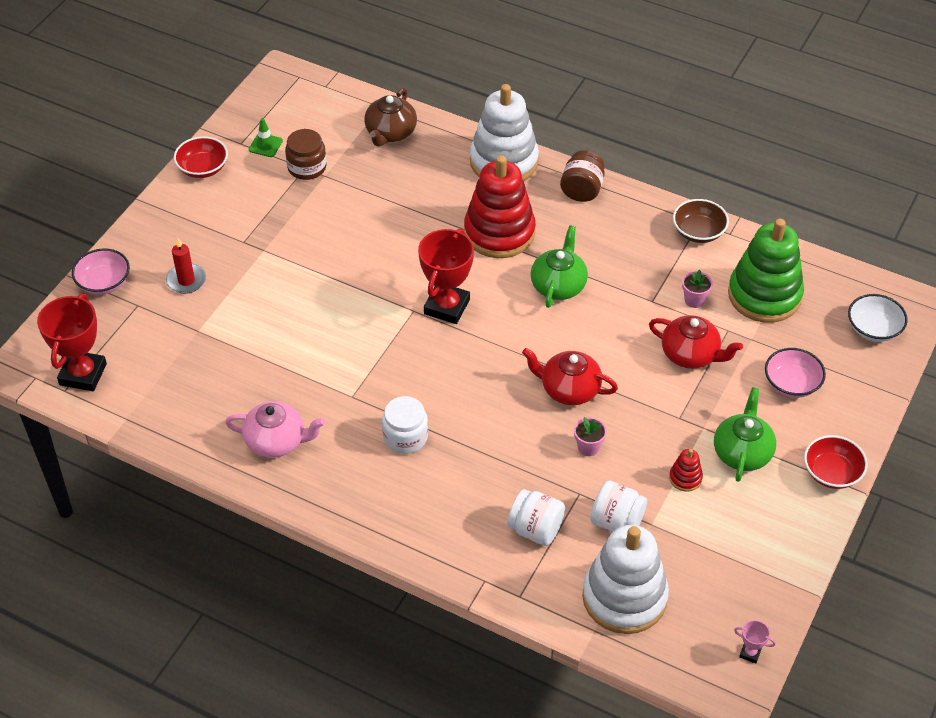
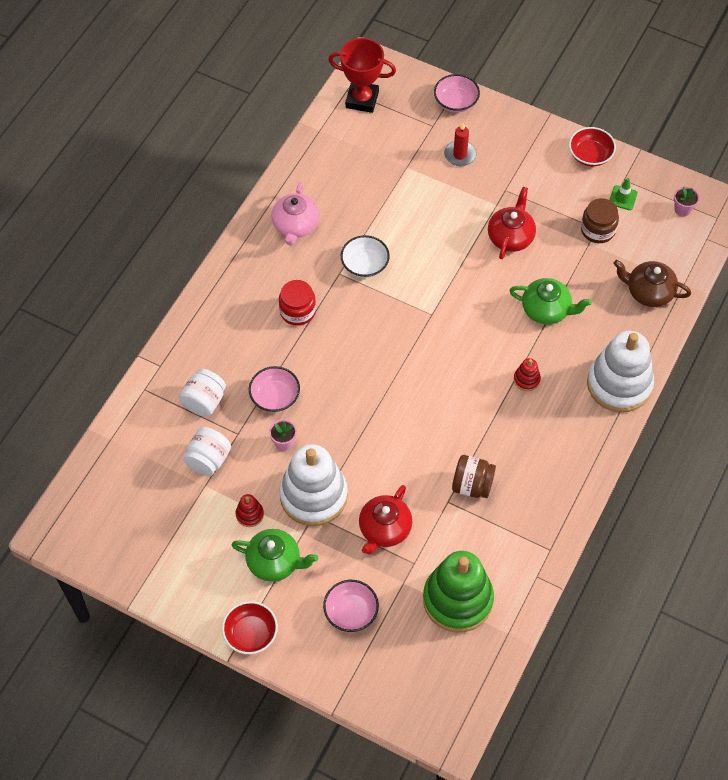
camera: 90 degrees right, 10 degrees up
white jar [382,396,428,454] -> red jar [279,280,316,326]
red trophy [418,228,474,324] -> none
red stacking toy [464,155,536,258] -> red stacking toy [514,358,541,391], size x0.41
red teapot [522,348,618,405] -> red teapot moved to [488,187,536,259]
green teapot [531,225,588,308] -> green teapot moved to [509,278,592,324]
brown jar [560,150,605,202] -> brown jar moved to [452,455,496,498]
white stacking toy [582,525,669,634] -> white stacking toy moved to [279,444,348,526]
brown bowl [673,199,729,243] -> none
pink flower pot [682,270,713,308] -> pink flower pot moved to [674,186,700,217]
pink trophy [734,620,776,663] -> none
white bowl [848,294,908,342] -> white bowl moved to [341,235,390,278]
none -> pink bowl [249,366,300,412]

